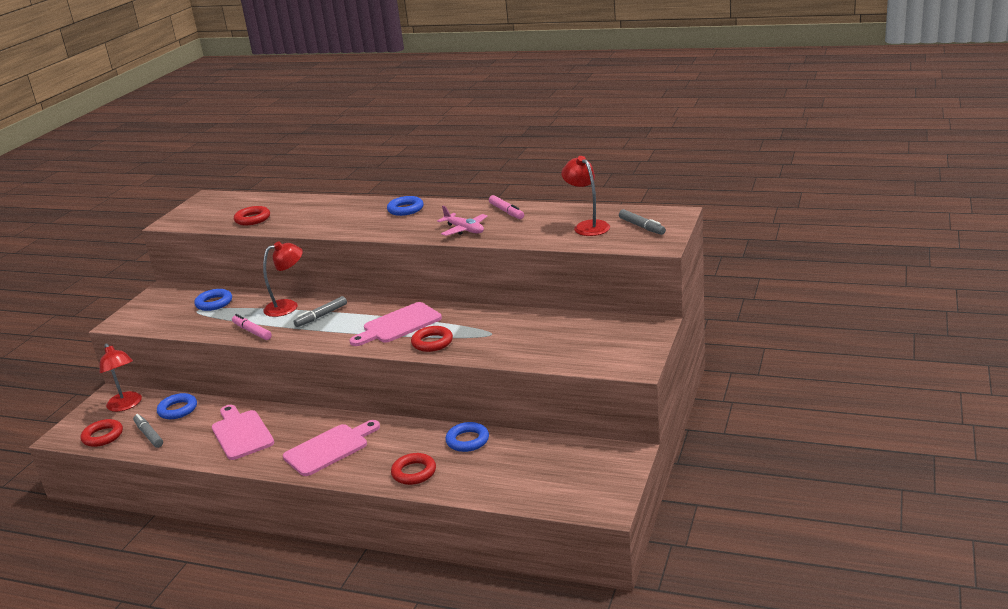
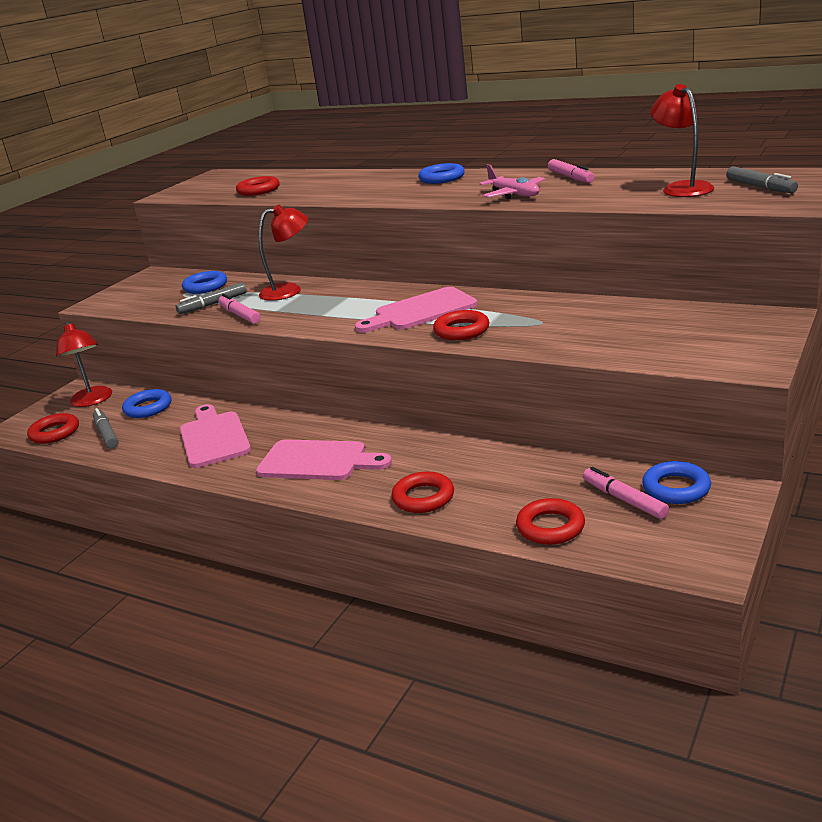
camera: 10 degrees right, 0 degrees up
pink cutting board [283,420,380,476] -> pink cutting board turned 45 degrees clockwise [256,439,392,480]
grey marker [293,296,347,327] -> grey marker moved to [176,283,247,314]
blue ring [445,422,489,452] -> blue ring moved to [642,461,711,504]
none -> red ring [516,498,585,545]
none -> pink marker [583,467,669,519]

